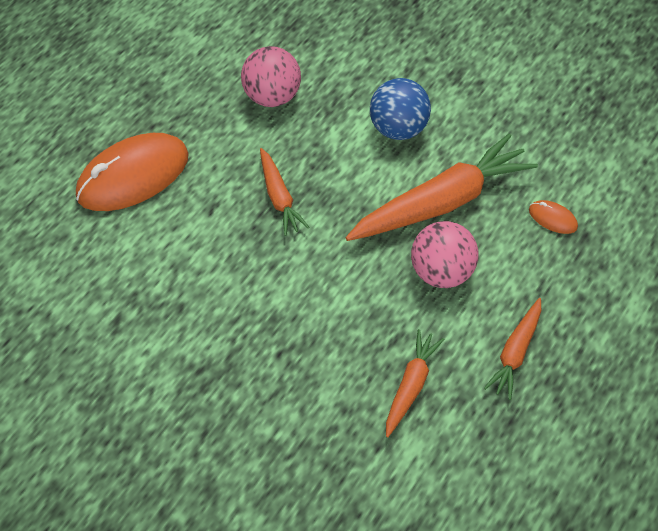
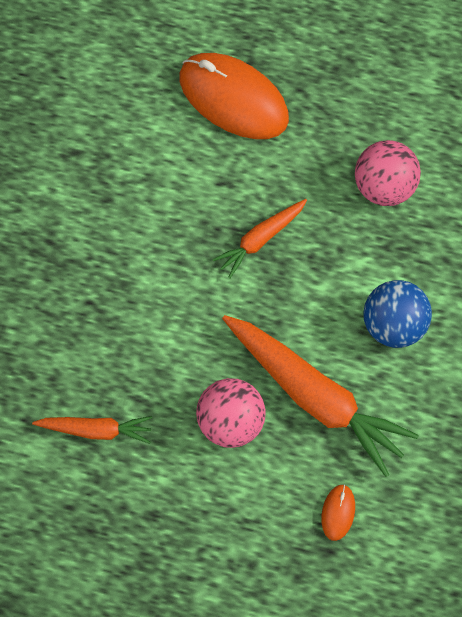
camera: 70 degrees right, 15 degrees up
orange carrot [484,298,541,400] -> none

